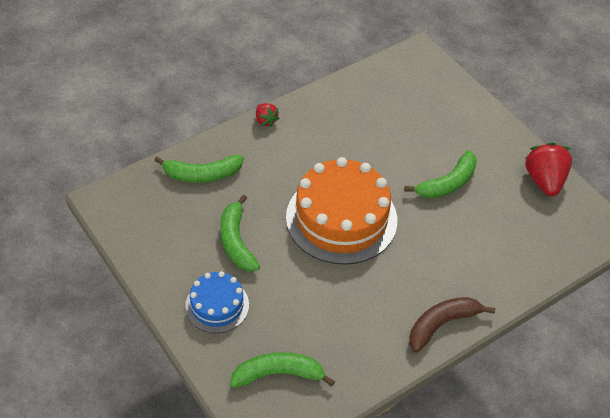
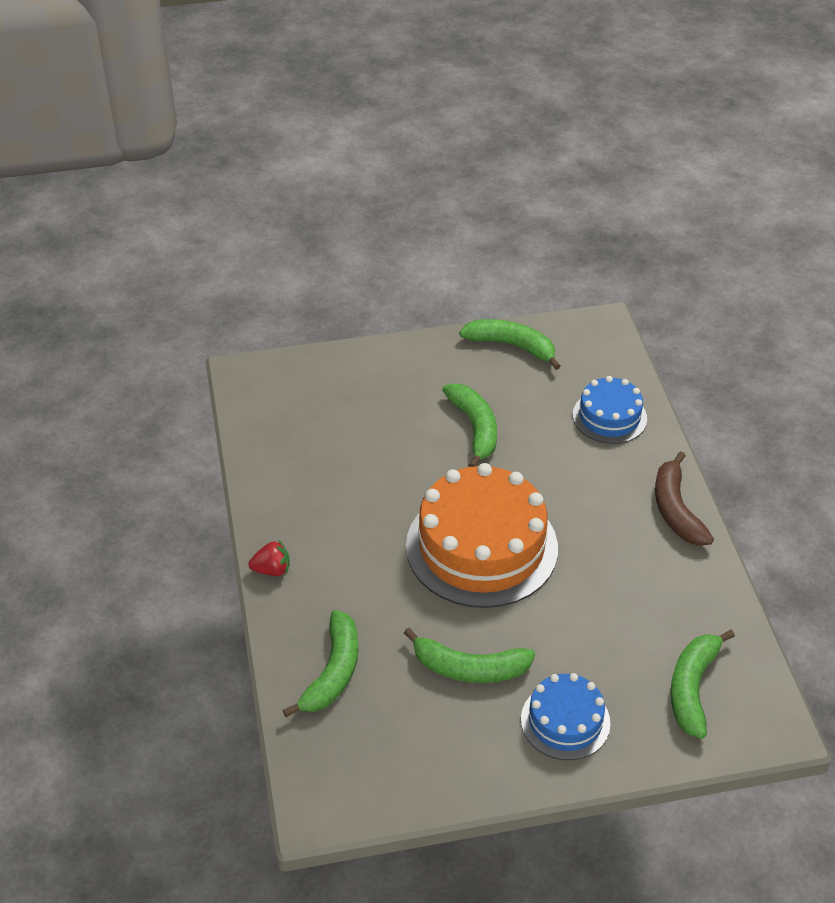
camera: 65 degrees left, 5 degrees down
red strawberry [525,142,572,196] -> green banana [459,319,561,370]
none -> blue cake [573,376,647,444]

